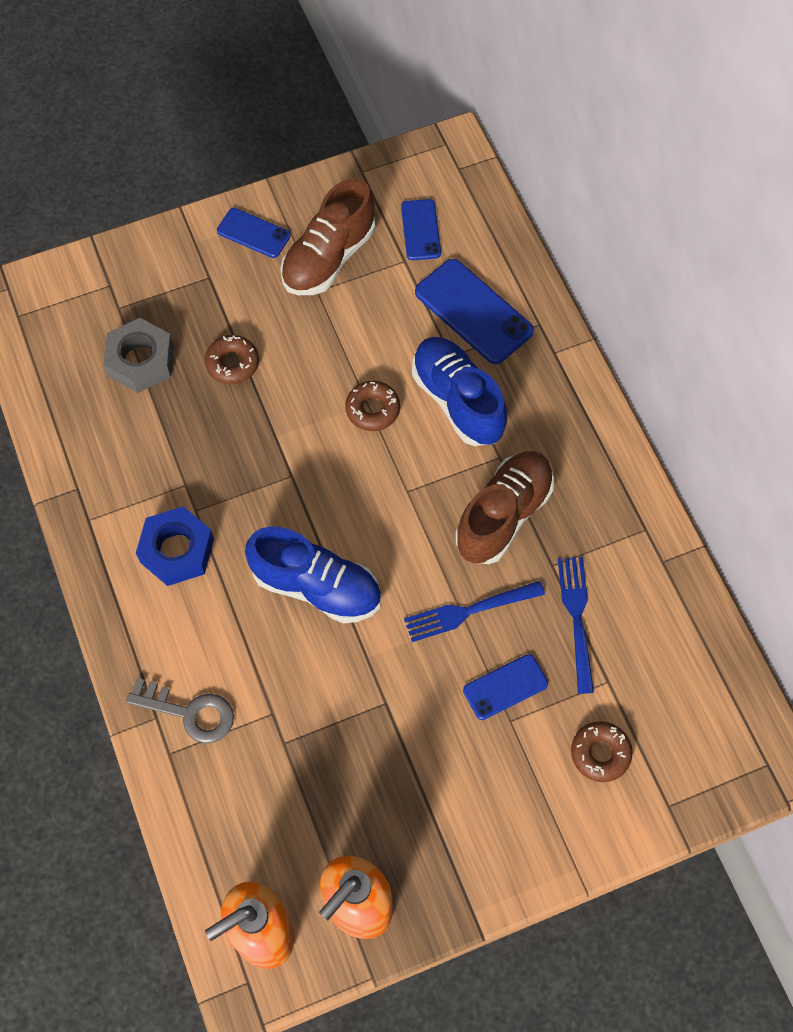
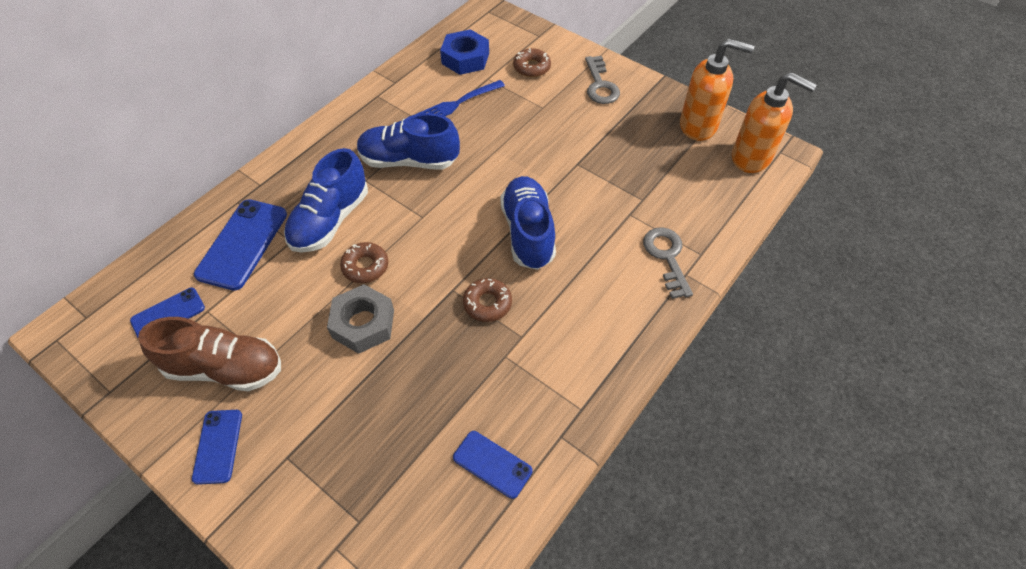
camera: 120 degrees left, 10 degrees down
grey nut [103,318,173,393] -> grey nut moved to [327,284,394,354]
blue nut [136,507,214,586] -> blue nut moved to [440,29,489,75]
brown donut [205,335,259,384] -> brown donut moved to [463,278,512,322]
blue fork [404,581,545,642] -> none
brown shoe [455,451,554,564] -> blue shoe [357,113,460,169]
blue phone [463,654,548,720] -> blue phone moved to [453,431,532,499]
none -> grey key [585,56,620,104]

